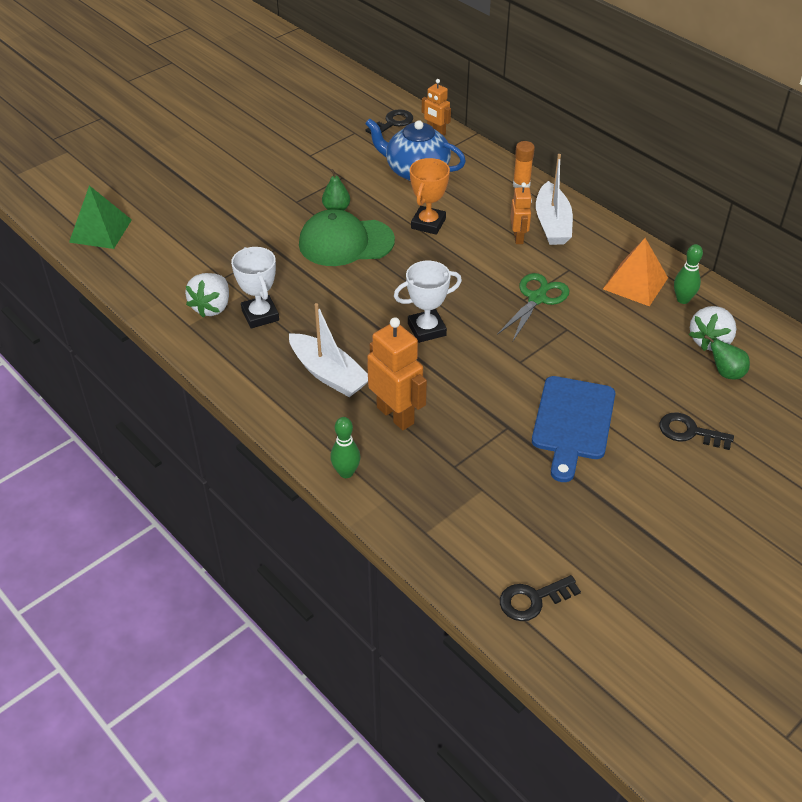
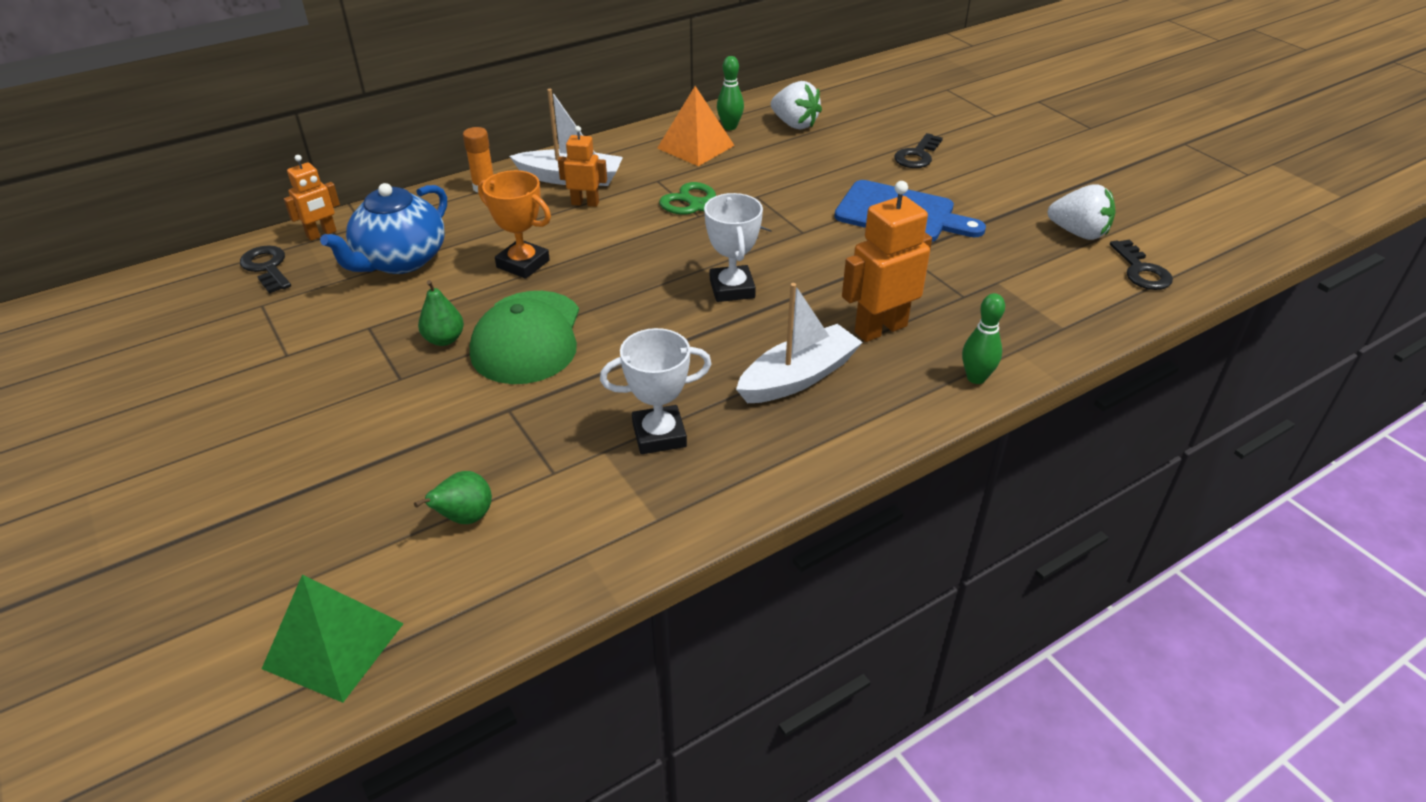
camera: 80 degrees left, 5 degrees down
white strawberry [185,273,229,318] -> white strawberry moved to [1048,184,1115,240]
green pear [704,335,750,380] -> green pear moved to [414,471,492,524]

